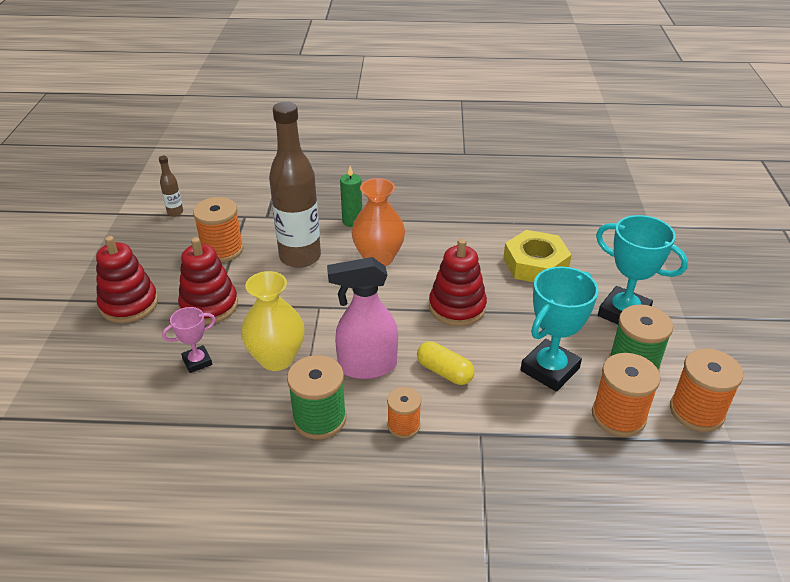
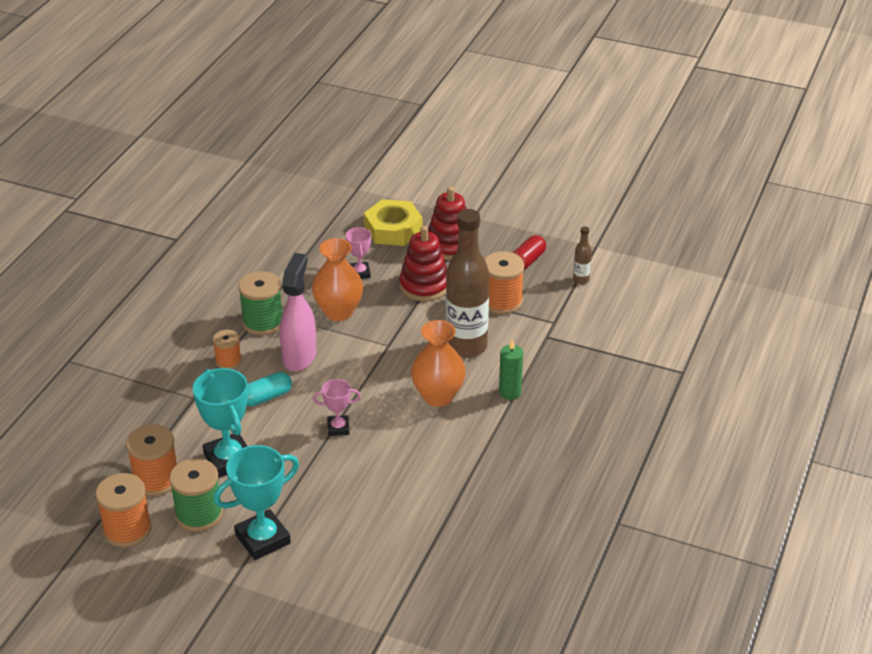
camera: 110 degrees right, 0 degrees up
yellow vase [241,271,305,371] -> orange vase [312,238,363,321]
yellow capsule [417,341,475,385] -> turquoise capsule [247,372,292,406]
red stacking toy [429,239,487,326] -> pink trophy [313,379,361,436]
yellow nut [503,230,572,282] -> yellow nut moved to [364,199,422,246]
none -> red capsule [513,235,546,270]

